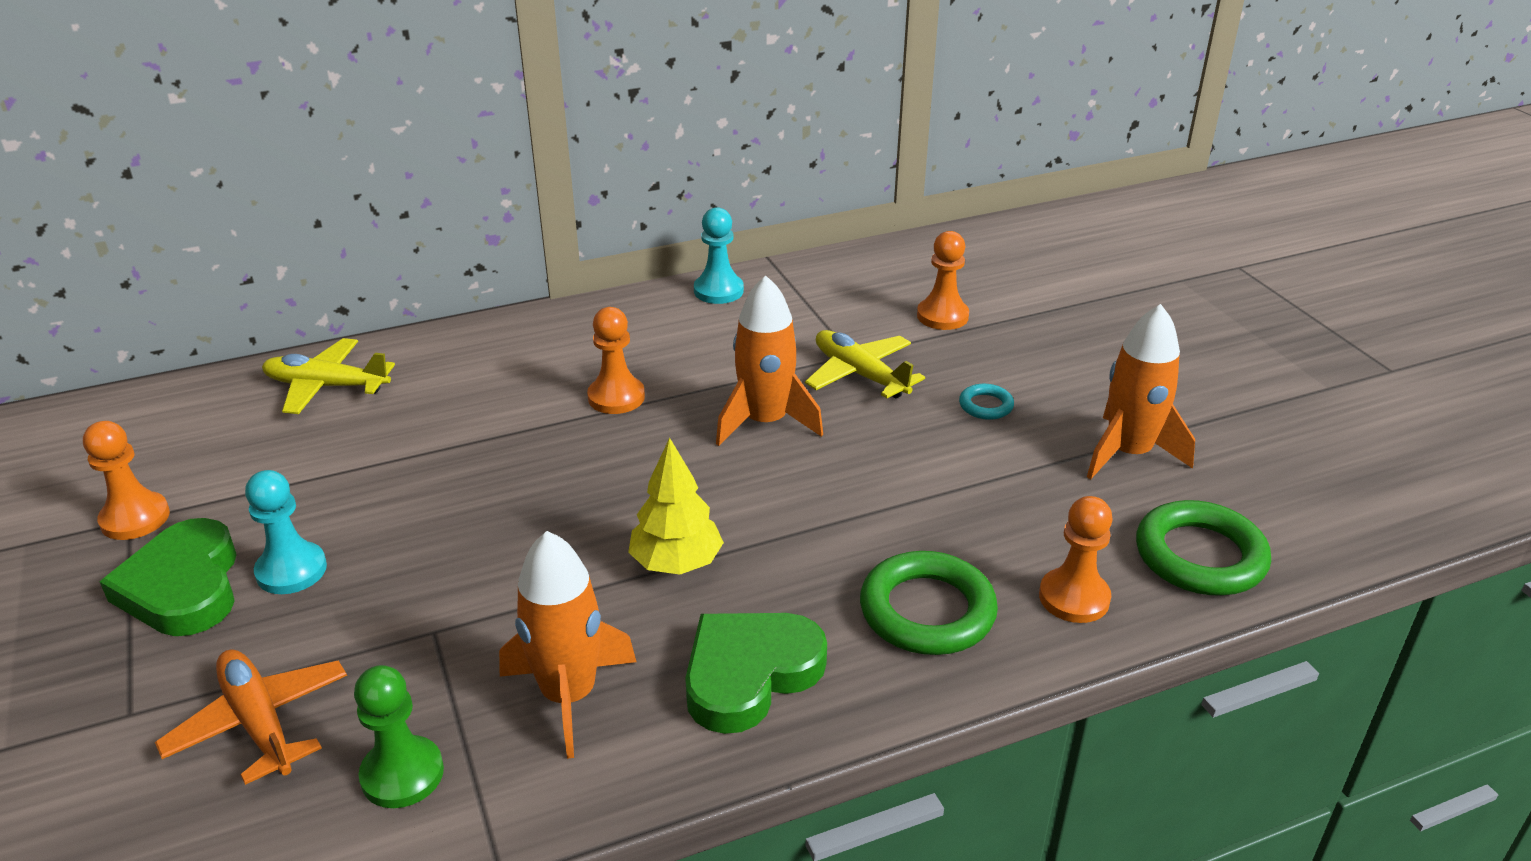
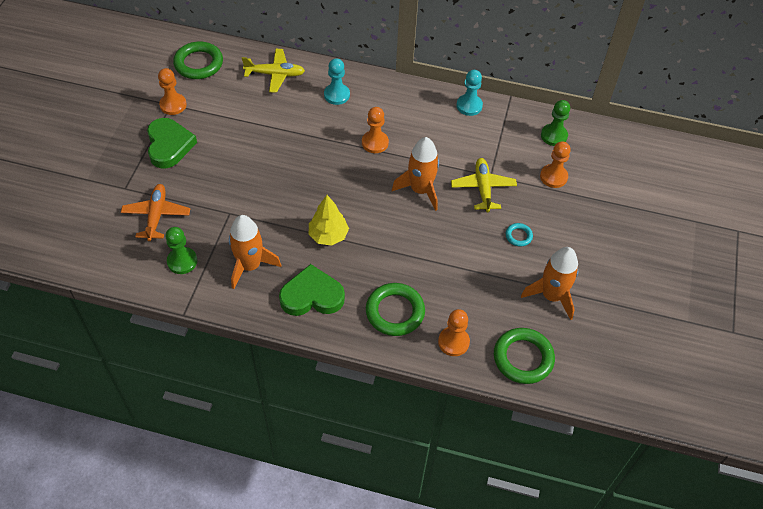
camera: 35 degrees right, 20 degrees up
green heart [100,518,237,636] -> green heart turned 150 degrees clockwise [147,118,197,168]
turquoise pawn [245,470,327,594] -> turquoise pawn moved to [324,58,350,105]
yellow plane [262,338,395,414] -> yellow plane turned 135 degrees clockwise [242,49,305,93]
none -> green ring [173,41,223,79]
none -> green pawn [541,100,570,146]

